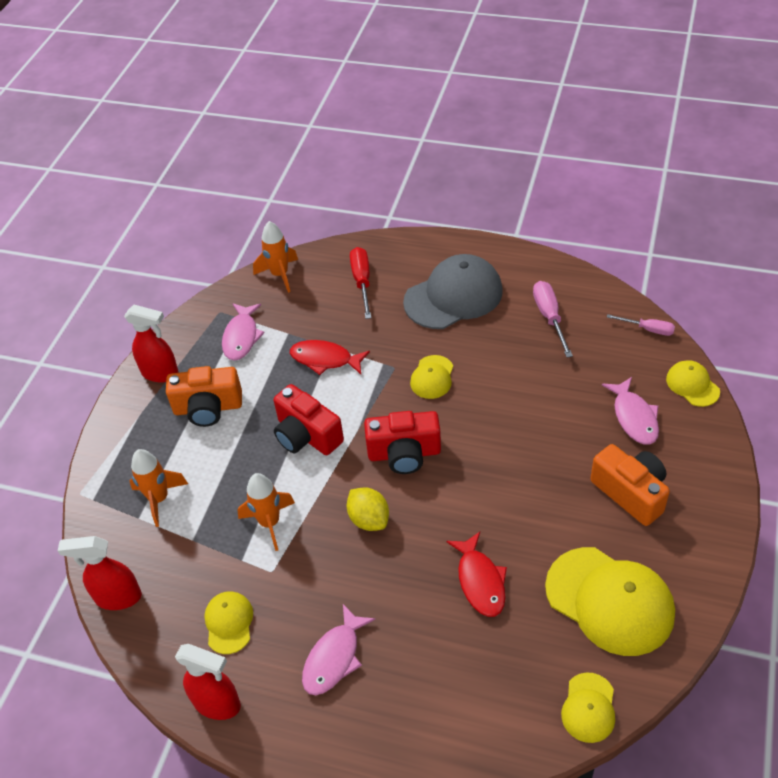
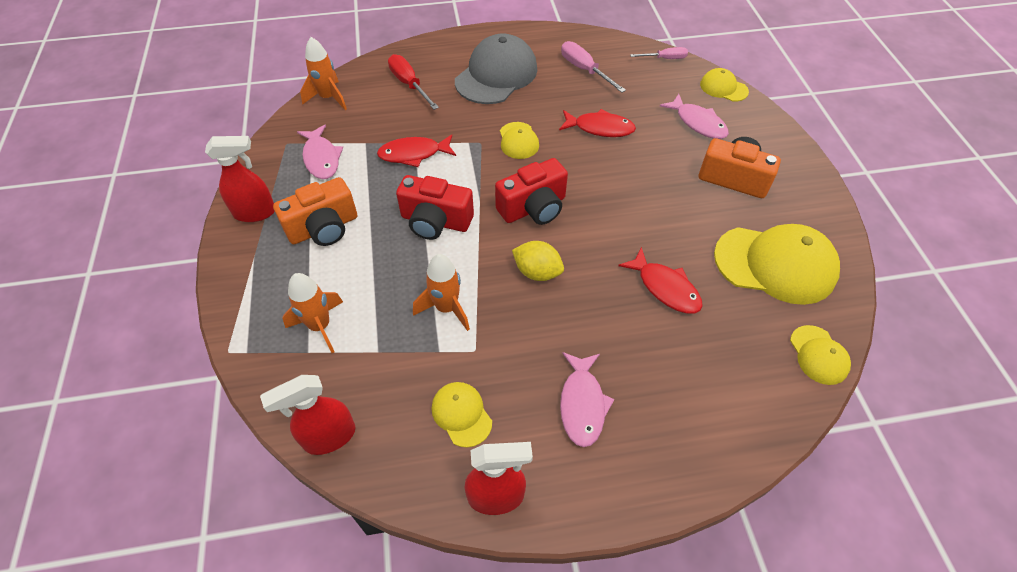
camera: 30 degrees left, 5 degrees up
none -> red fish [559,109,636,137]

